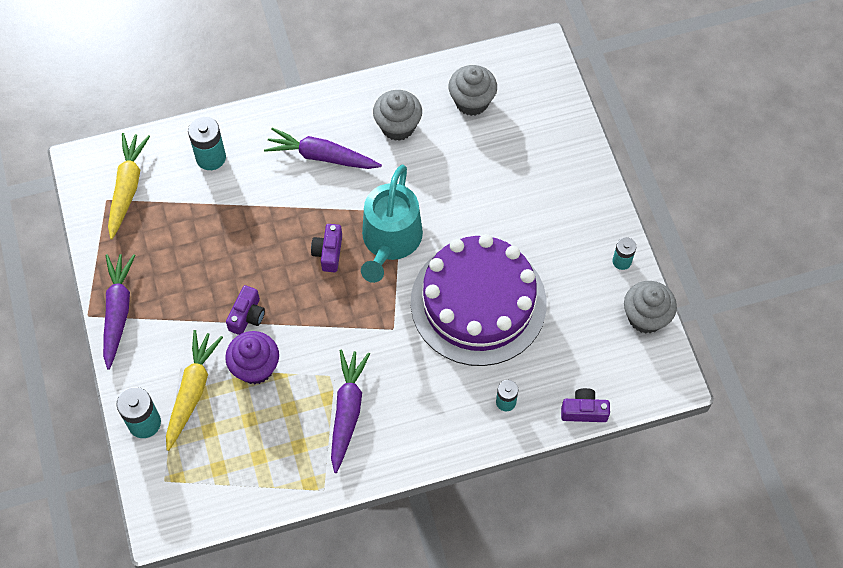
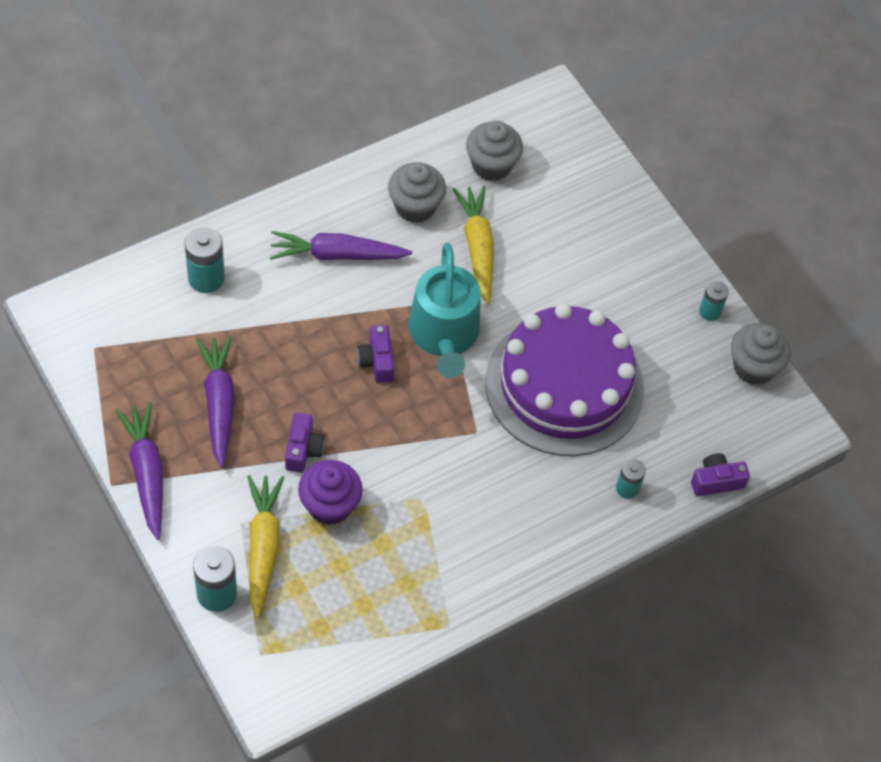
camera: 20 degrees left, 5 degrees down
yellow carrot [108,133,150,240] -> yellow carrot moved to [453,186,494,304]
purple carrot [331,350,370,473] -> purple carrot moved to [196,336,235,468]

